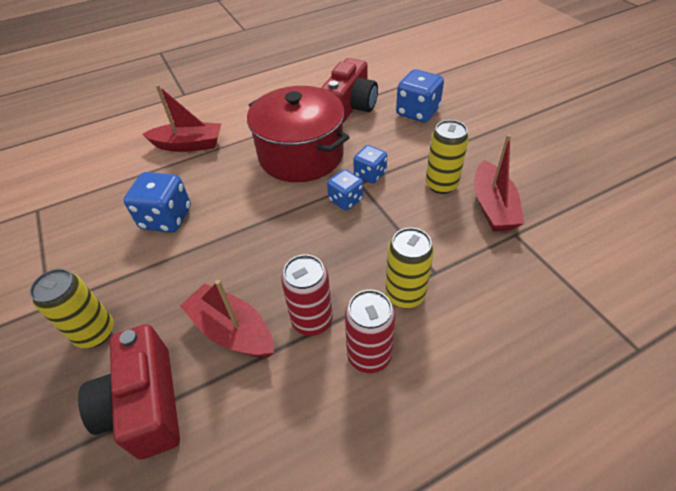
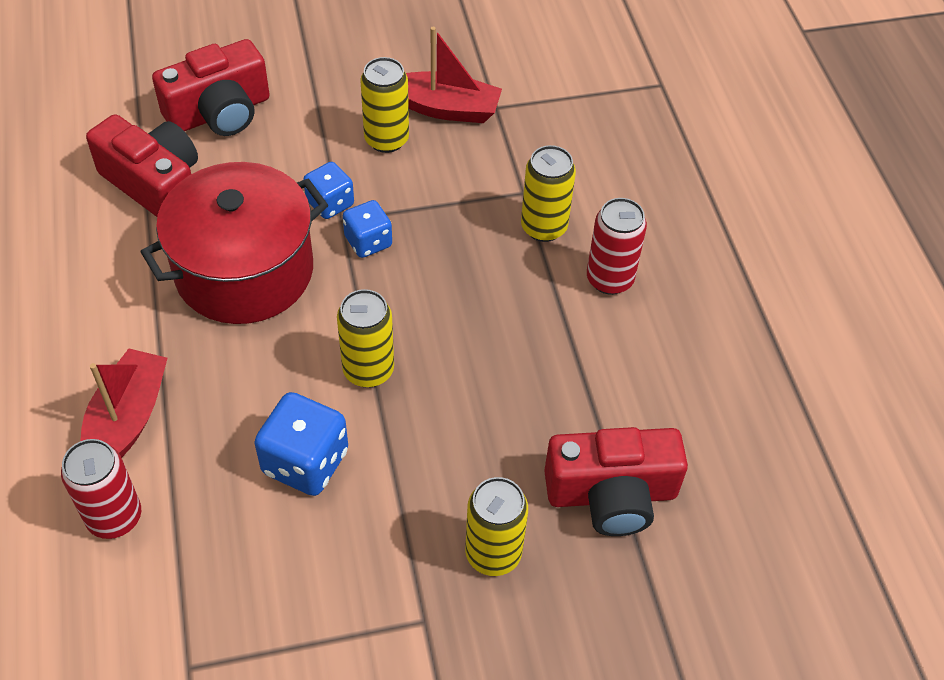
camera: 80 degrees left, 5 degrees up
red boat [180,280,274,357] -> none
red can [281,254,333,336] -> red can moved to [61,439,141,539]
blue dice [396,69,444,122] -> red camera [152,39,270,136]
none -> yellow can [337,289,394,388]

